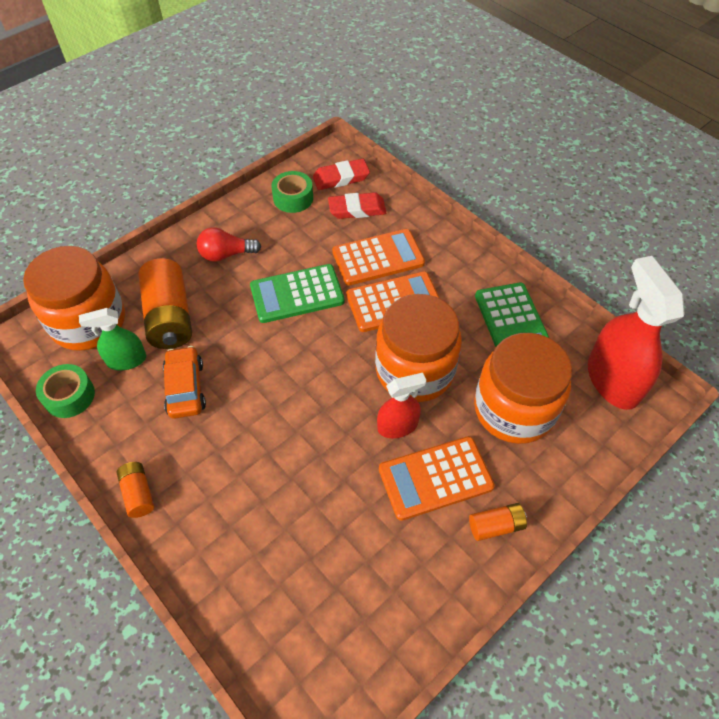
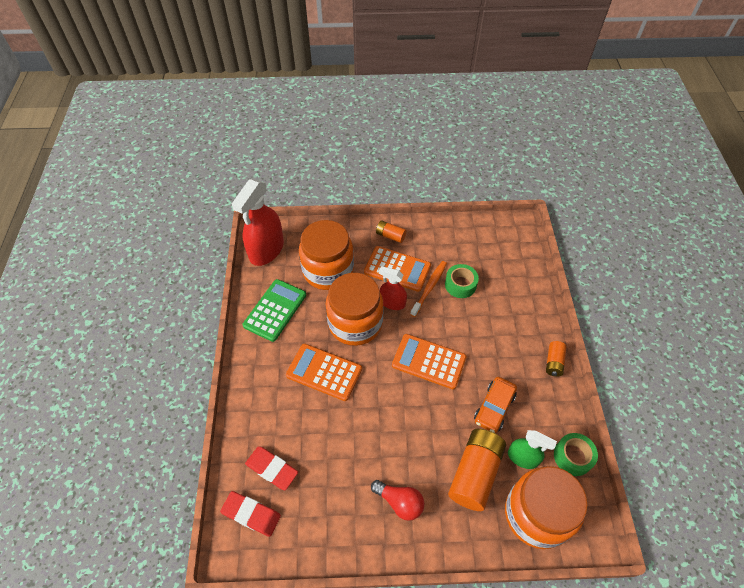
camera: 140 degrees left, 0 degrees up
green calculator [250,264,345,323] -> none
green tape [272,171,313,213] -> green tape moved to [445,264,479,298]
orange calculator [332,229,425,285] -> orange calculator moved to [392,334,466,389]
none -> orange toothbrush [410,261,447,317]

